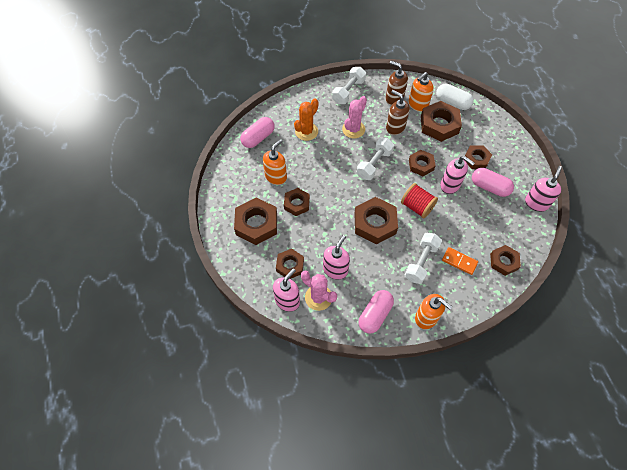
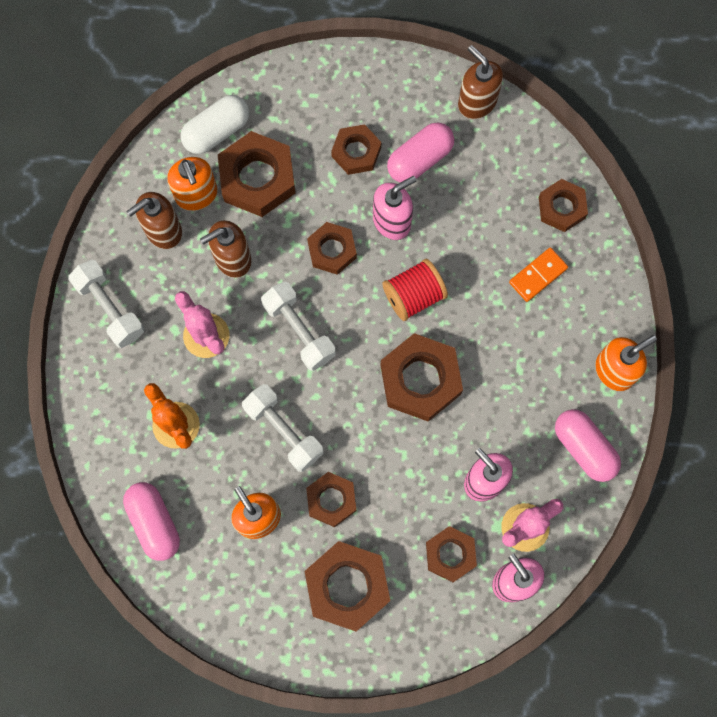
camera: 70 degrees left, 15 degrees up
white dumbbell [405,232,442,284] -> white dumbbell moved to [242,384,323,472]
pink soap dispenser [525,166,562,212] -> brown soap dispenser [458,45,503,119]

